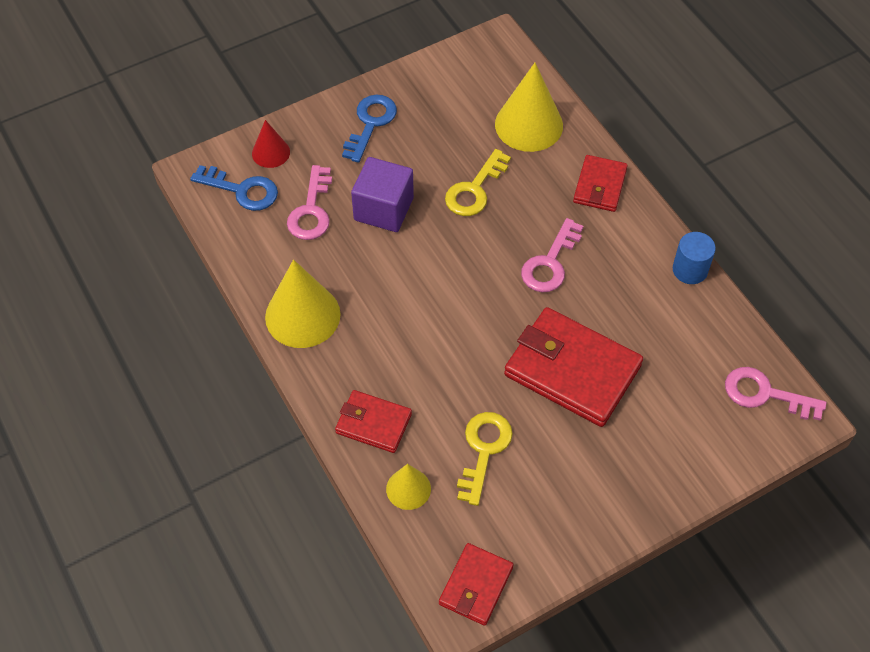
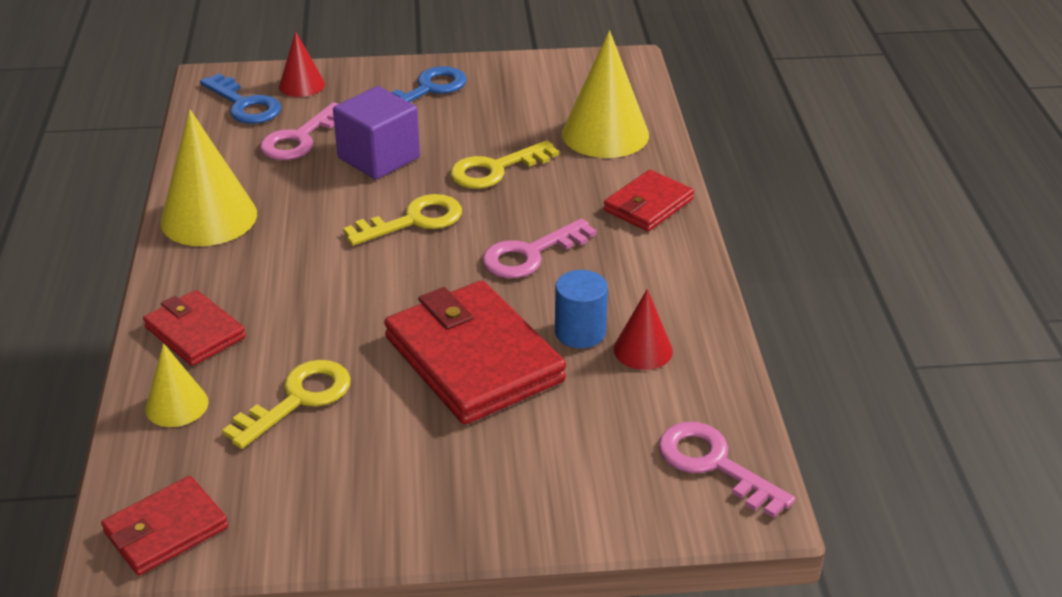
camera: 25 degrees right, 20 degrees down
blue cylinder [673,232,716,284] -> blue cylinder moved to [555,270,608,348]
none -> yellow key [343,194,462,246]
none -> red cone [614,289,673,370]

